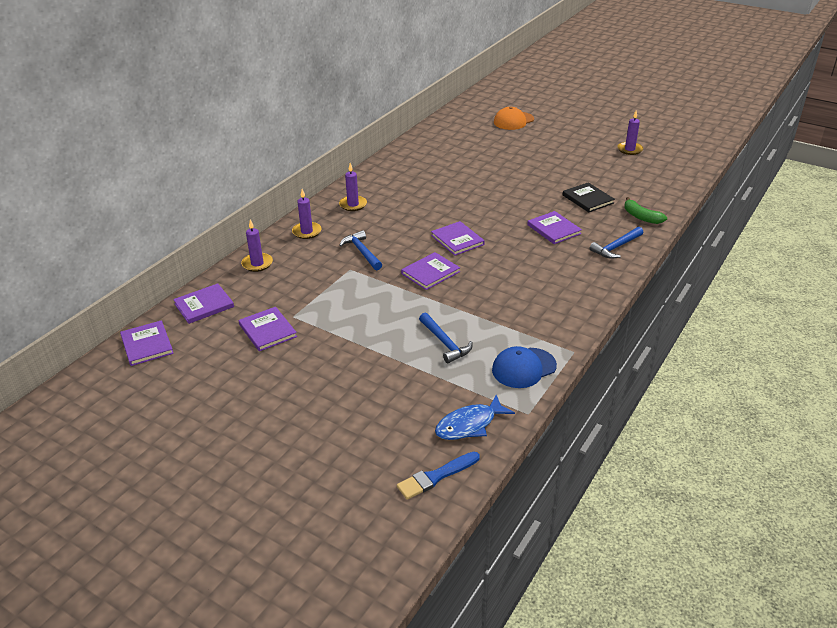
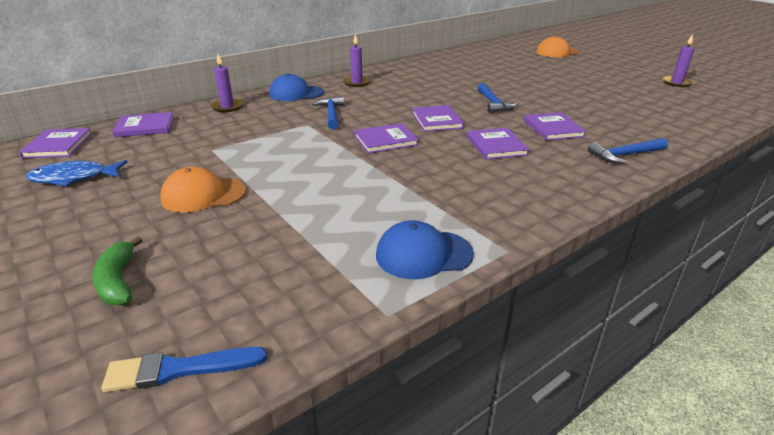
camera: 20 degrees right, 5 degrees down
purple book [239,307,297,351] -> purple book moved to [467,128,530,159]
purple candle [292,189,322,239] -> blue cap [269,73,324,101]
blue hammer [419,313,473,363] -> blue hammer moved to [478,83,517,113]
blue fish [435,395,515,440] -> blue fish moved to [26,160,127,186]
black book [563,182,615,213] -> none
green banana [625,197,667,224] -> green banana moved to [92,236,143,305]
none -> orange cap [160,167,246,213]

